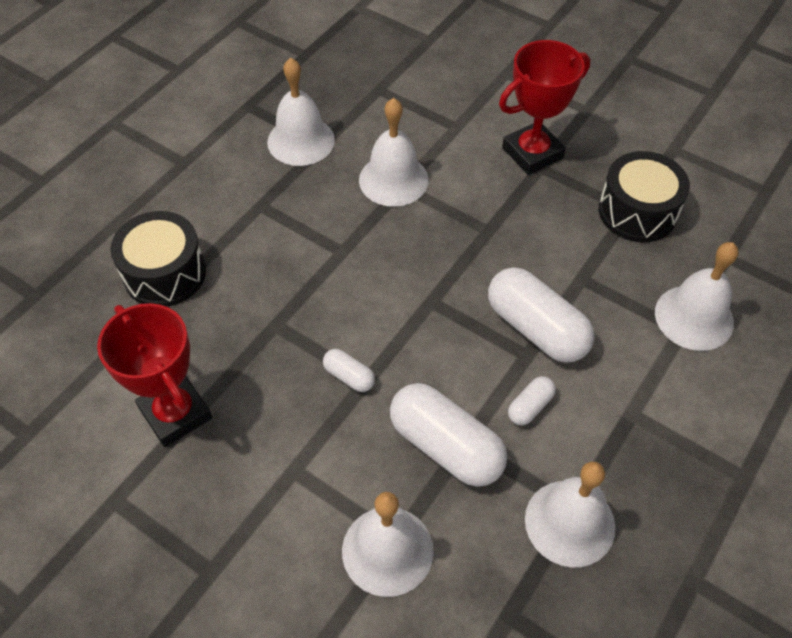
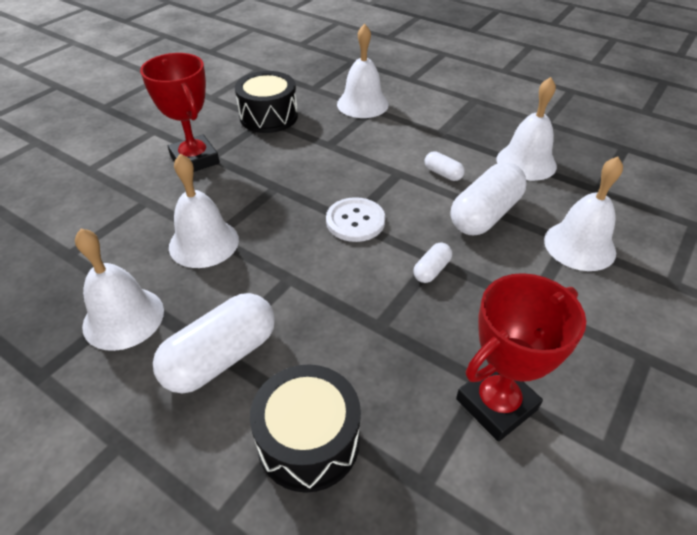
camera: 90 degrees left, 10 degrees down
white capsule [488,267,594,363] -> white capsule moved to [153,293,275,393]
none -> white button [326,197,385,242]

